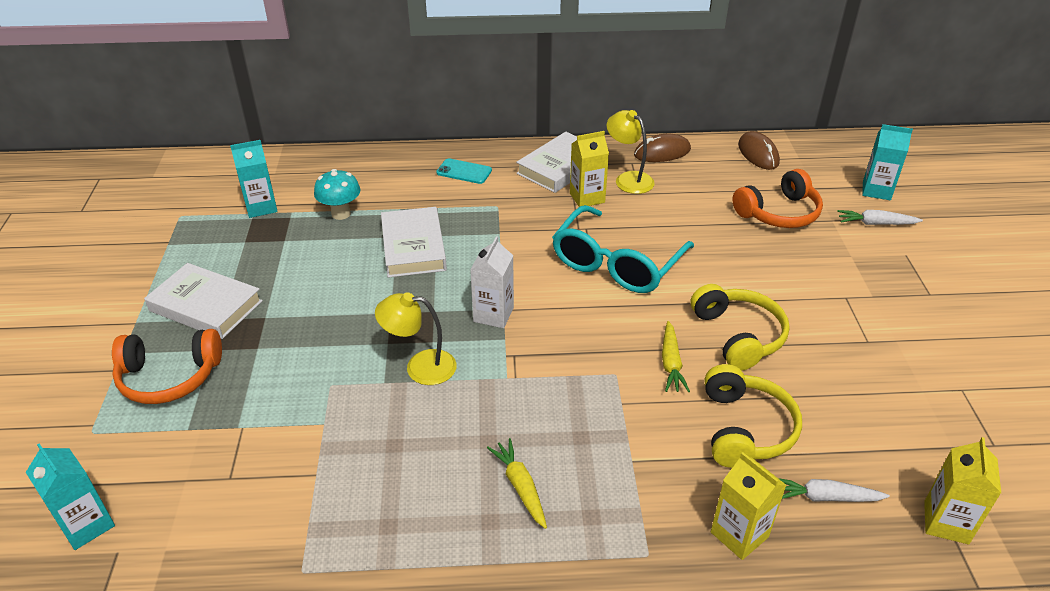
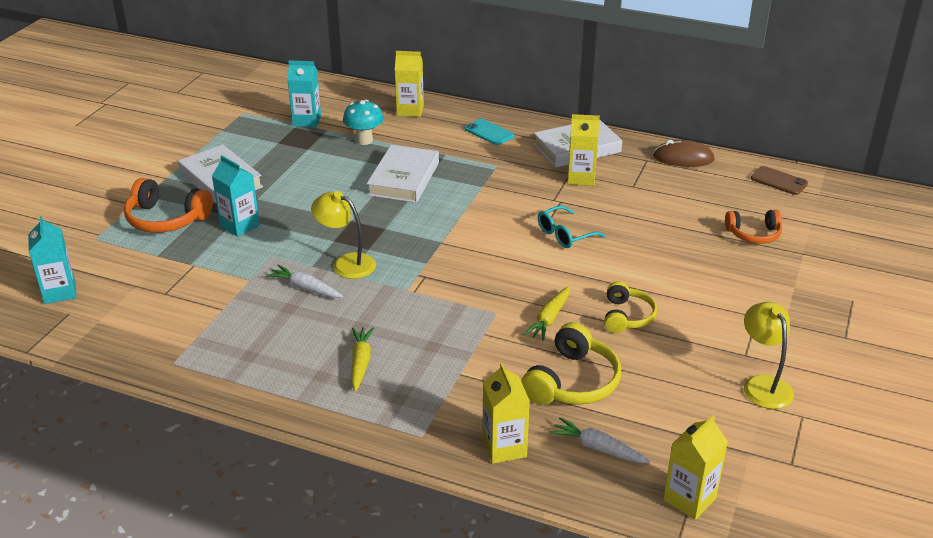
camera: 25 degrees right, 5 degrees down
white carton [470,237,514,328] -> none
turquoise glasses [552,205,694,293] -> turquoise glasses [538,206,606,248], size x0.51
yellow lamp [607,110,655,194] -> yellow lamp moved to [744,302,794,409]
yellow headphones [691,284,790,371] -> yellow headphones [604,281,657,333], size x0.66
orange headphones [732,169,823,228] -> orange headphones [725,210,782,244], size x0.66
brown mouse [738,131,780,170] -> brown phone [751,166,808,195]
white carrot [837,210,923,225] -> white carrot moved to [266,265,343,298]
turquoise carton [862,124,913,200] -> turquoise carton moved to [212,155,260,237]
none -> yellow carton [395,51,424,117]

